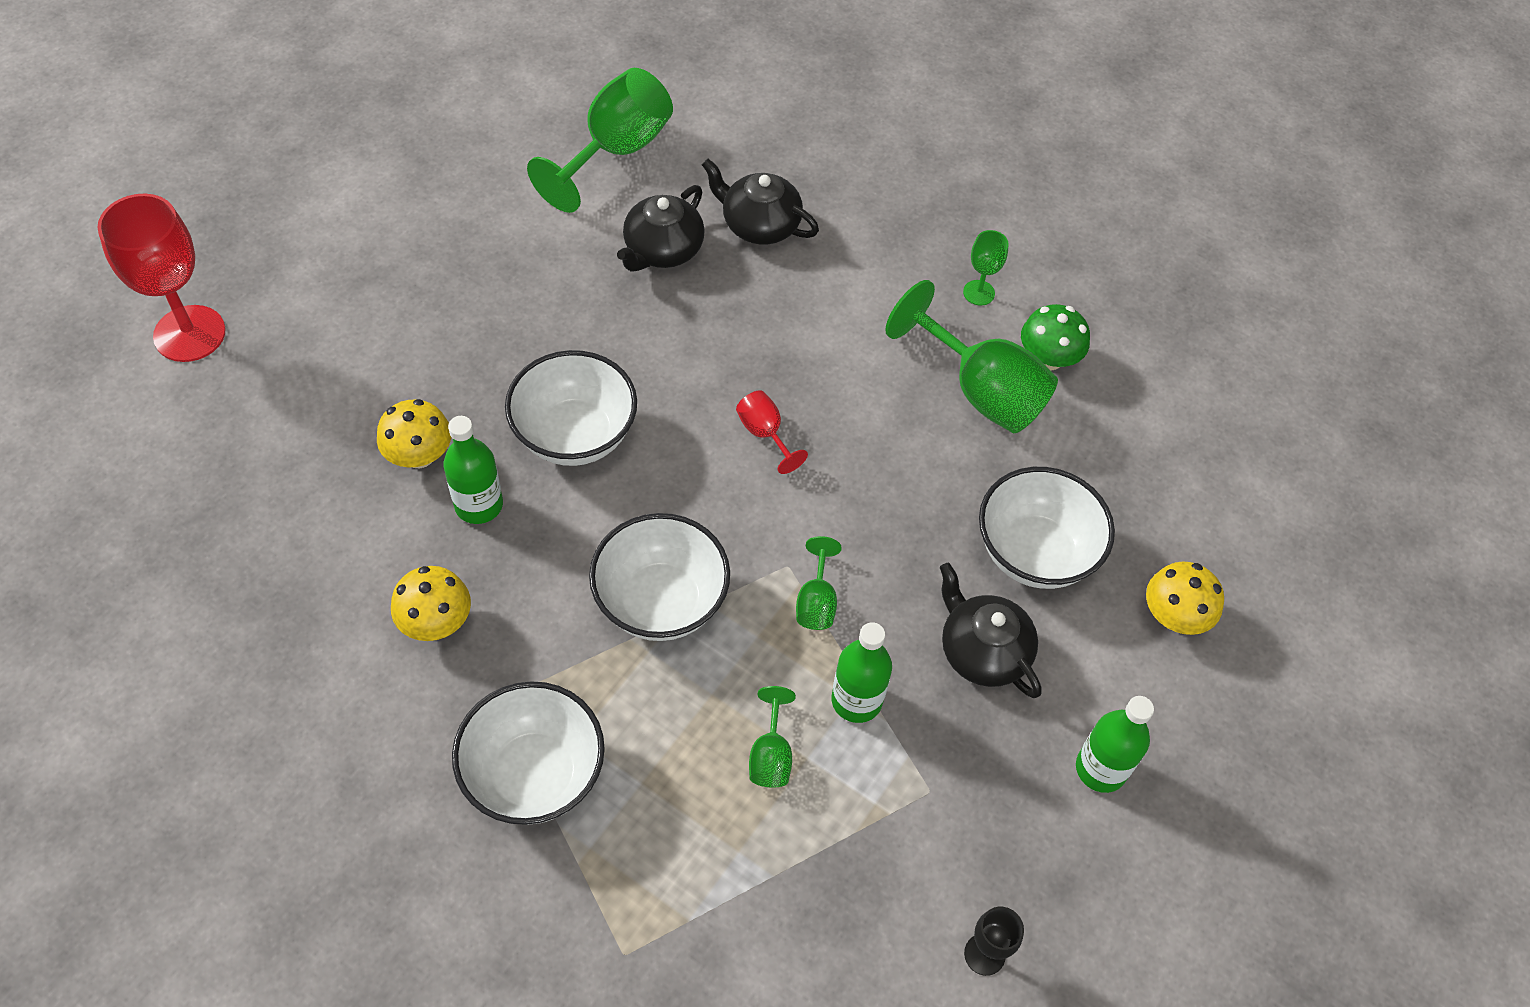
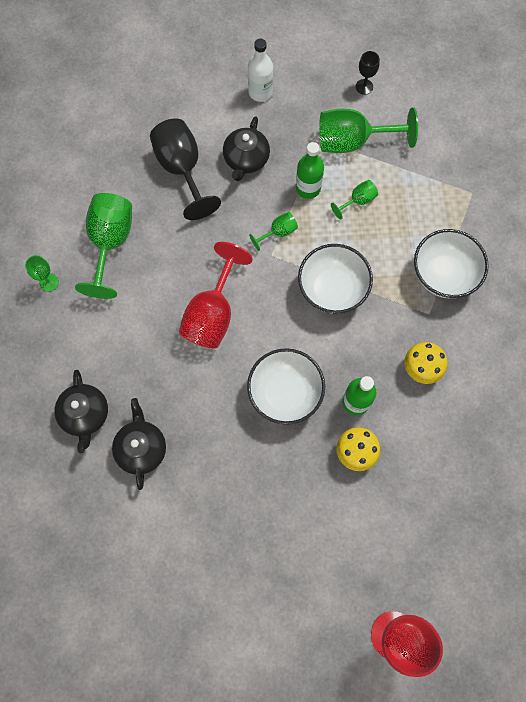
camera: 125 degrees left, 15 degrees up
green goblet [527,68,673,213] -> green goblet moved to [319,107,418,153]
black teapot [617,185,705,271] -> black teapot turned 90 degrees counterclockwise [112,398,166,490]
red goblet [736,390,808,474] -> red goblet [179,242,253,348], size x2.08
white bowl [979,467,1115,589] -> black goblet [150,118,221,220]
green mushroom [1021,304,1090,370] -> none
green bottle [1076,696,1154,793] -> white bottle [248,39,273,102]
yellow mushroom [1146,561,1224,635] -> none

